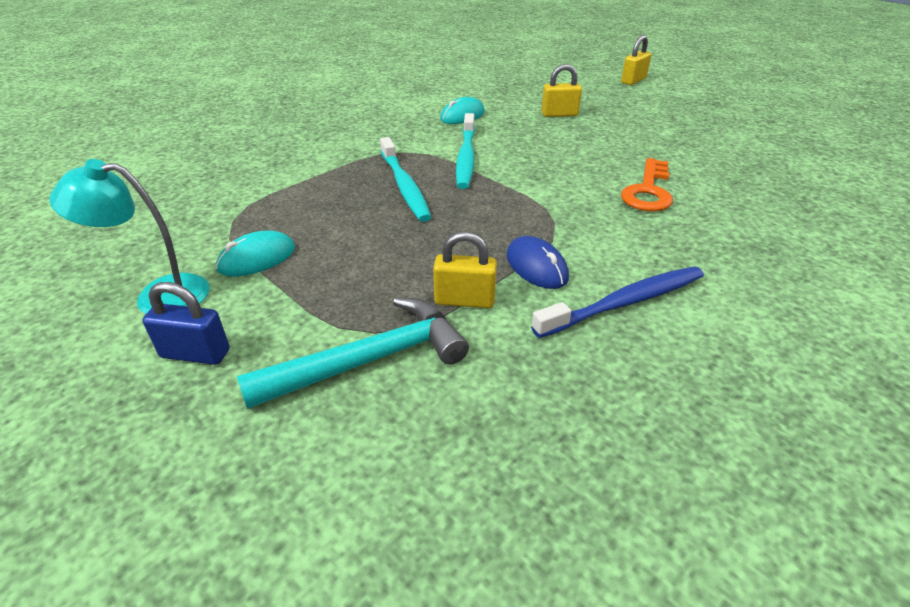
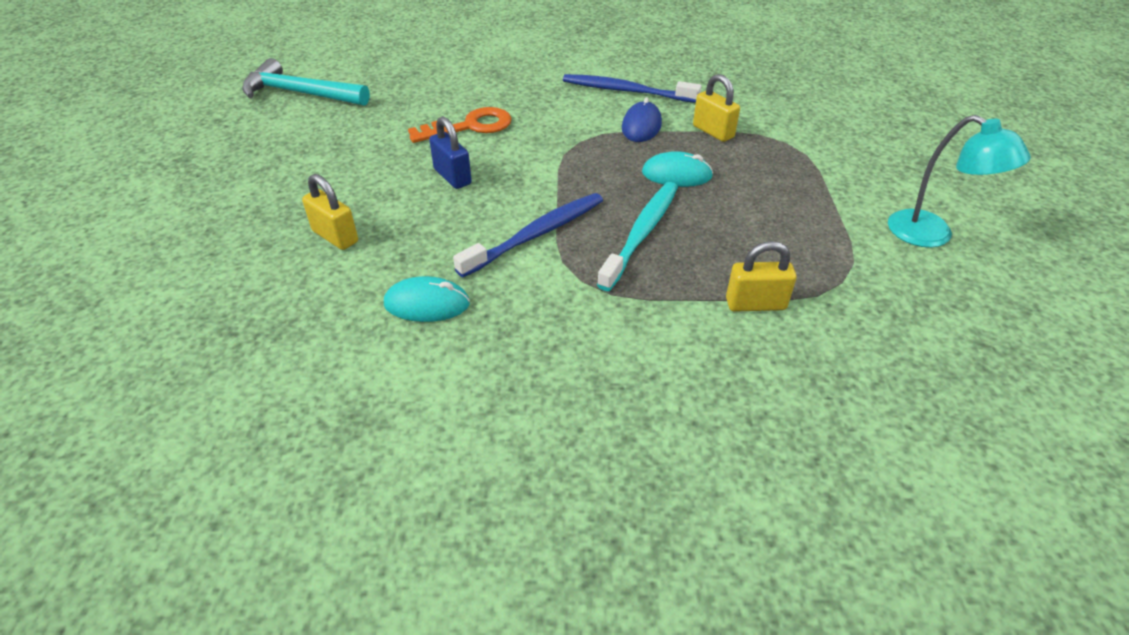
camera: 135 degrees left, 5 degrees up
blue padlock [142,282,230,365] -> blue padlock moved to [429,116,472,189]
turquoise mouse [216,231,295,277] -> turquoise mouse moved to [642,151,713,187]
turquoise hammer [237,297,469,409] -> turquoise hammer moved to [242,58,370,106]
turquoise toothbrush [456,113,475,189] -> blue toothbrush [453,193,603,277]
yellow padlock [621,35,651,85] -> yellow padlock moved to [726,241,797,312]

